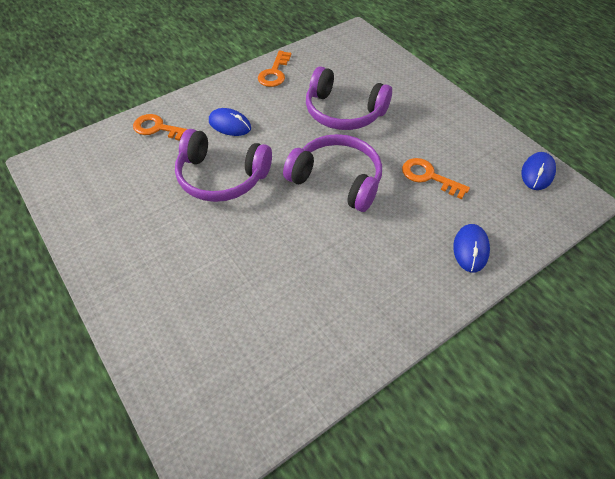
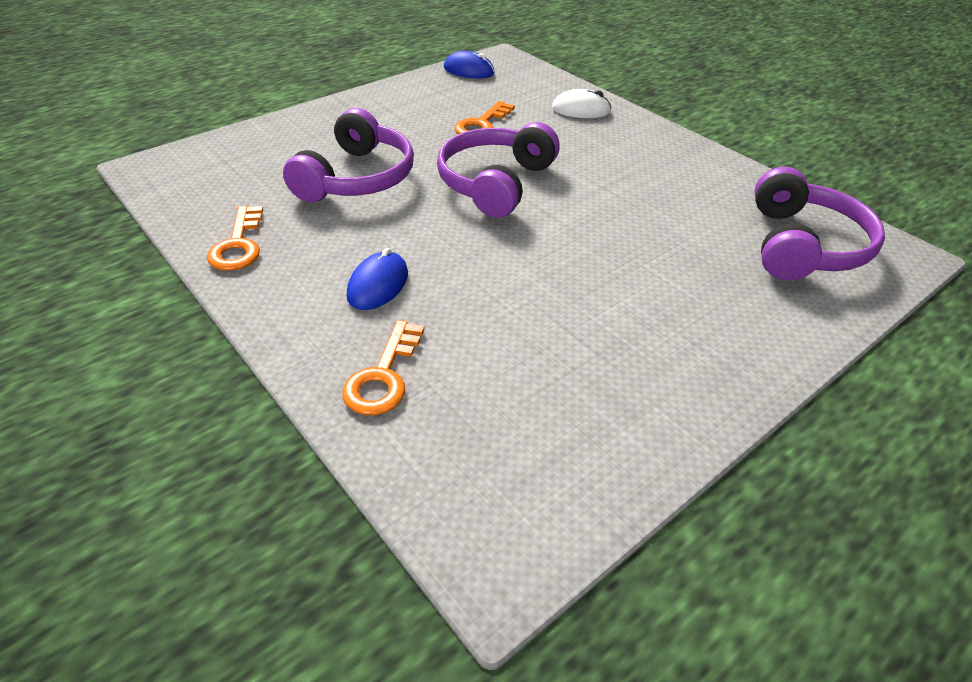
camera: 95 degrees left, 10 degrees down
purple headphones [175,129,272,202] -> purple headphones moved to [754,167,885,280]
orange key [258,51,291,87] -> orange key turned 75 degrees clockwise [207,206,263,271]
blue mouse [453,224,490,272] -> white mouse [552,89,611,118]

